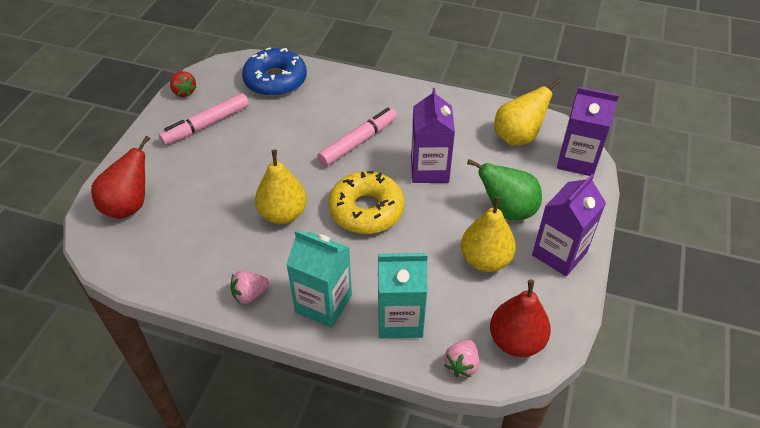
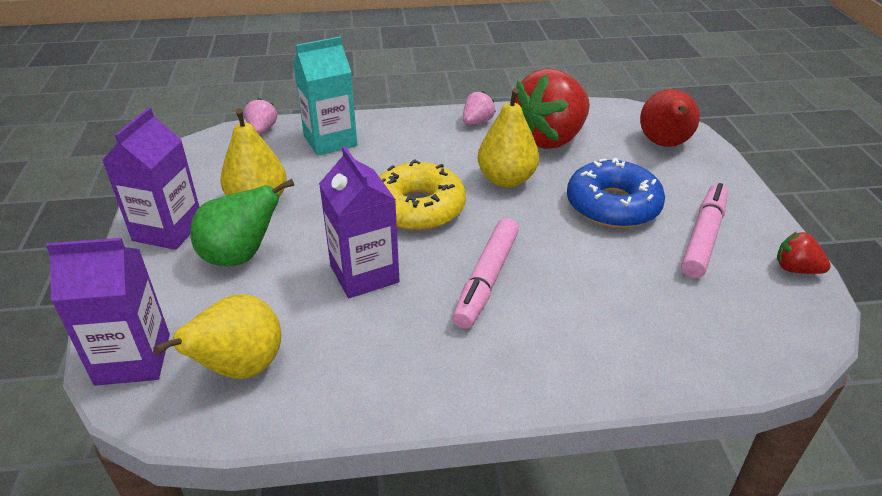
camera: 155 degrees right, 10 degrees down
blue donut [242,47,307,97] -> blue donut moved to [567,158,665,228]
turquoise carton [286,230,352,328] -> none
red pear [490,279,551,357] -> none
none -> red strawberry [515,68,590,149]

